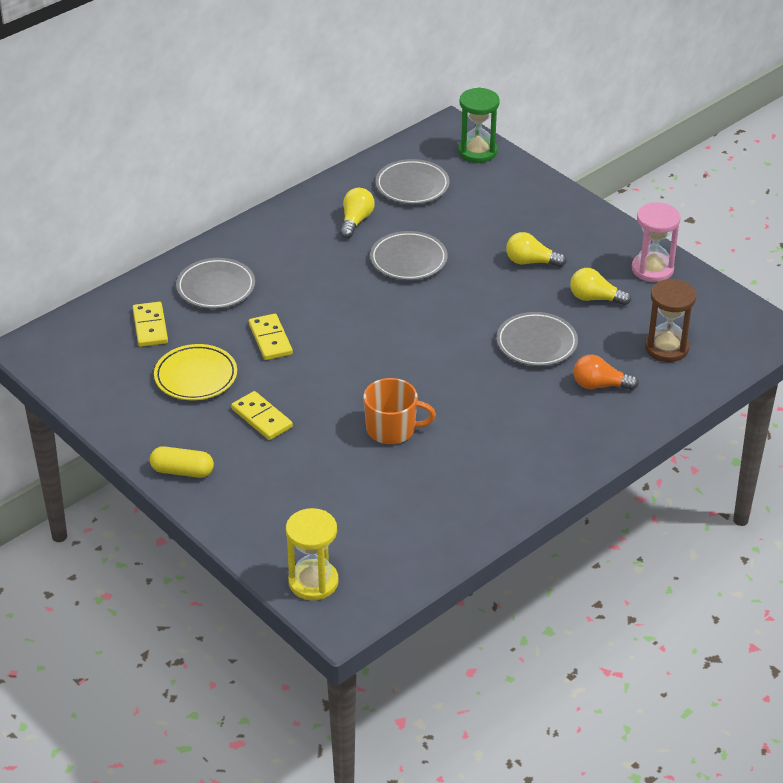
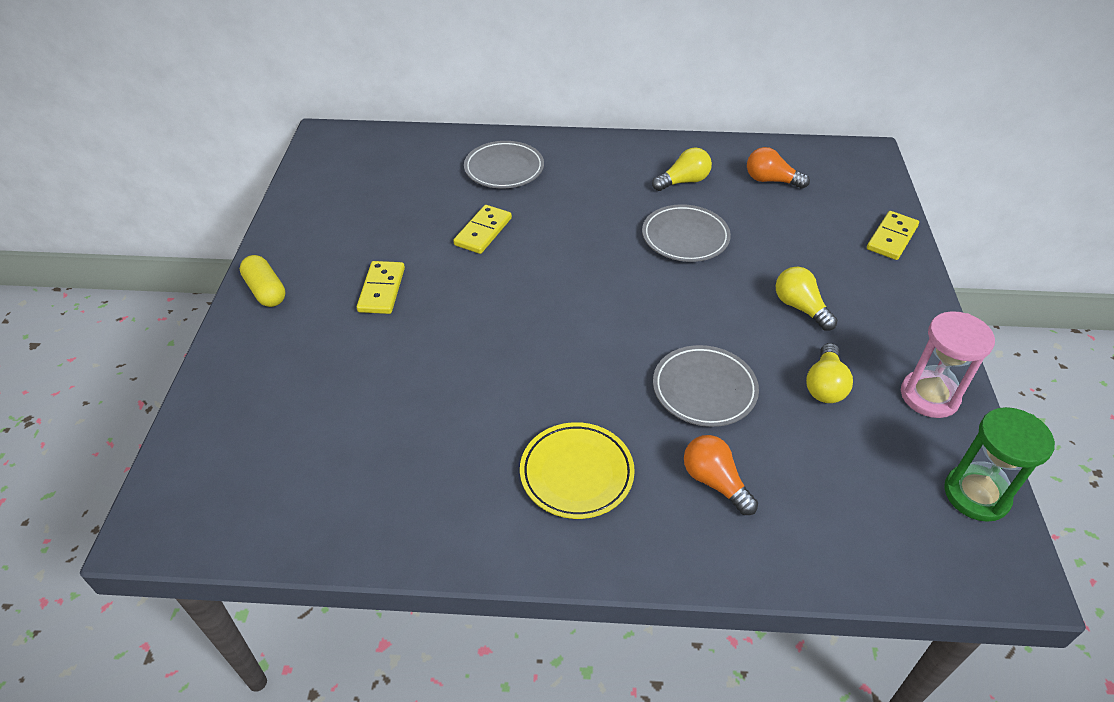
camera: 45 degrees right, 5 degrees up
yellow domino [133,302,168,347] -> yellow domino moved to [867,211,919,260]
yellow plate [154,344,237,400] -> yellow plate moved to [520,422,635,519]
yellow hourglass [286,508,339,601] -> none
orange mug [364,378,436,444] -> none
grey plate [375,159,450,204] -> orange light bulb [747,147,810,189]
green hourglass [458,88,500,163] -> green hourglass moved to [944,407,1055,522]
yellow light bulb [570,268,631,305] -> yellow light bulb turned 135 degrees counterclockwise [806,343,853,403]
brown hourglass [645,279,696,362] -> none

